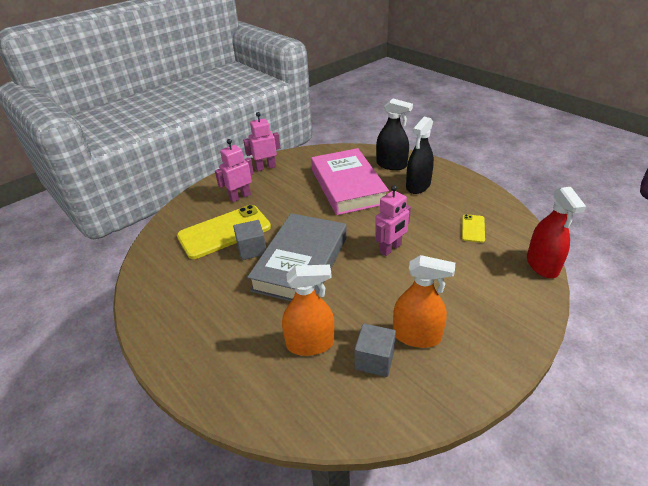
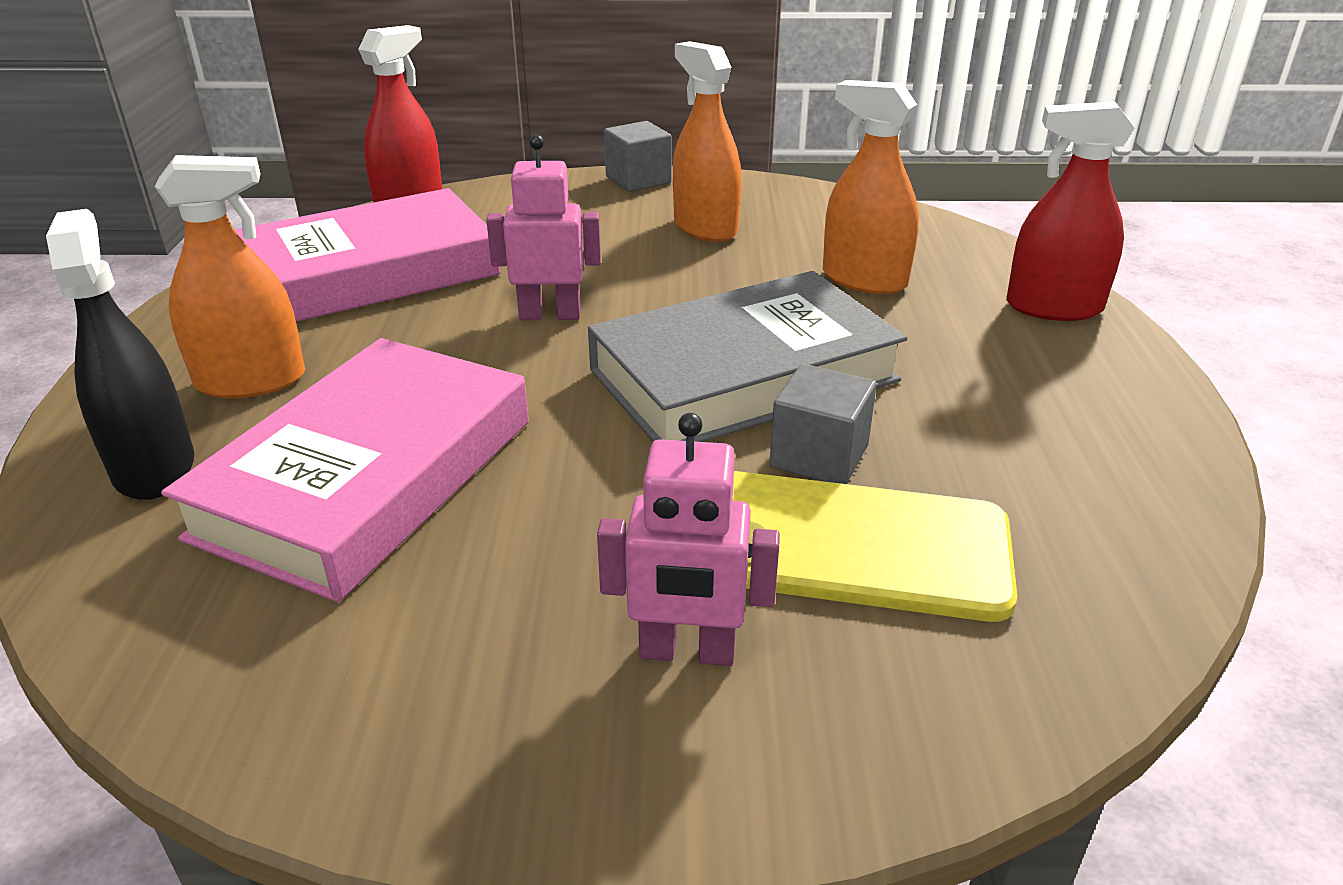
camera: 140 degrees left, 5 degrees down
pink robot [243,112,280,171] -> none
grey cube [355,323,396,377] -> grey cube moved to [604,121,672,192]
black spray bottle [406,117,434,194] -> orange spray bottle [155,155,305,398]
yellow phone [462,214,485,243] -> pink book [234,188,501,322]
none -> red spray bottle [1006,101,1134,321]

